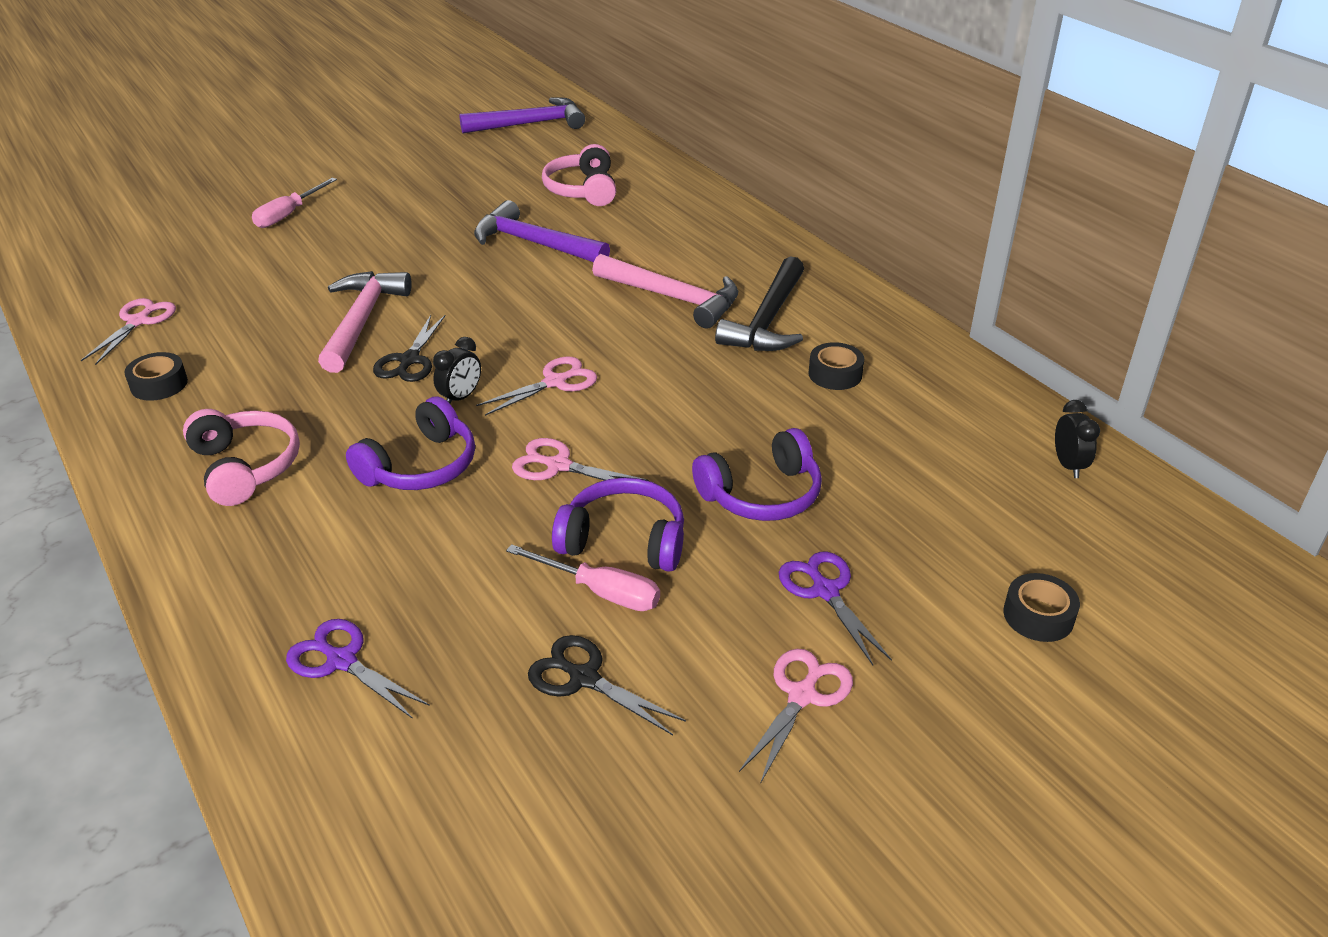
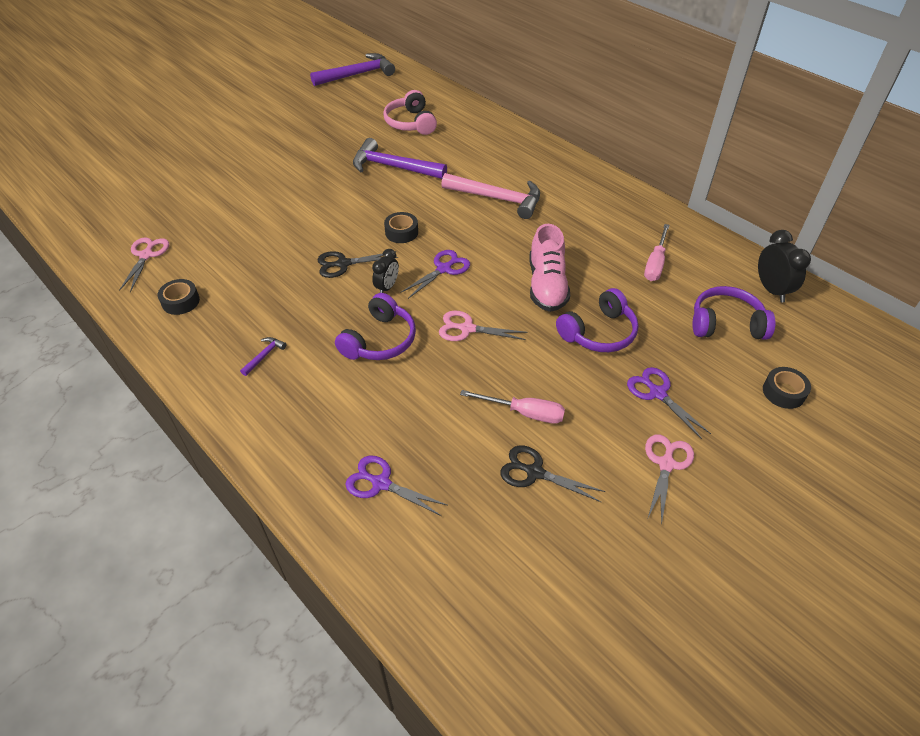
camera: 10 degrees left, 10 degrees up
pink headphones [183,409,300,506] -> purple hammer [240,337,286,376]
pink screwdriver [252,178,337,228] -> pink screwdriver moved to [644,224,670,281]
pink hammer [318,271,412,373] -> none
black scissors [373,315,445,382] -> black scissors turned 75 degrees clockwise [317,251,398,278]
pink scissors [476,356,597,416] -> purple scissors [400,250,470,299]
purple headphones [552,478,684,572] -> purple headphones moved to [692,286,775,340]
black hammer [715,256,804,351] -> none
black tape [808,342,864,390] -> black tape moved to [384,212,418,243]
black clock [1055,400,1100,478] -> black clock [758,230,811,302], size x1.51
none -> pink shoe [530,224,570,312]

